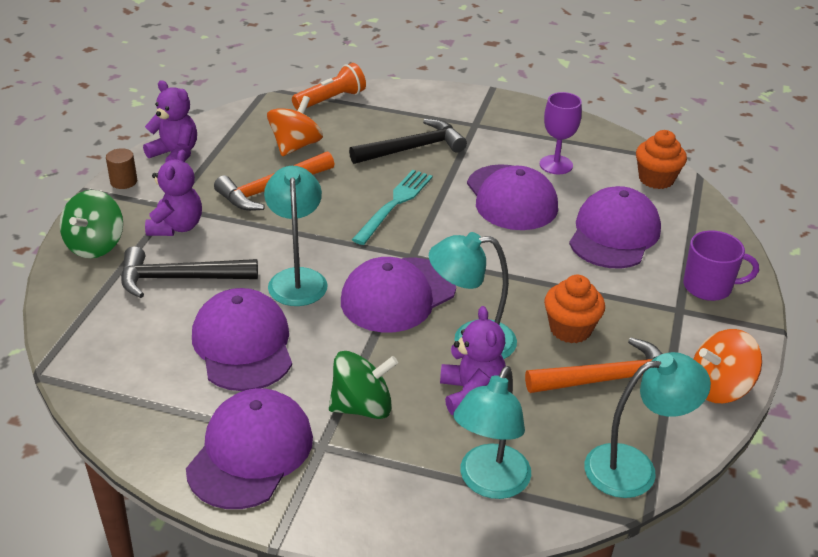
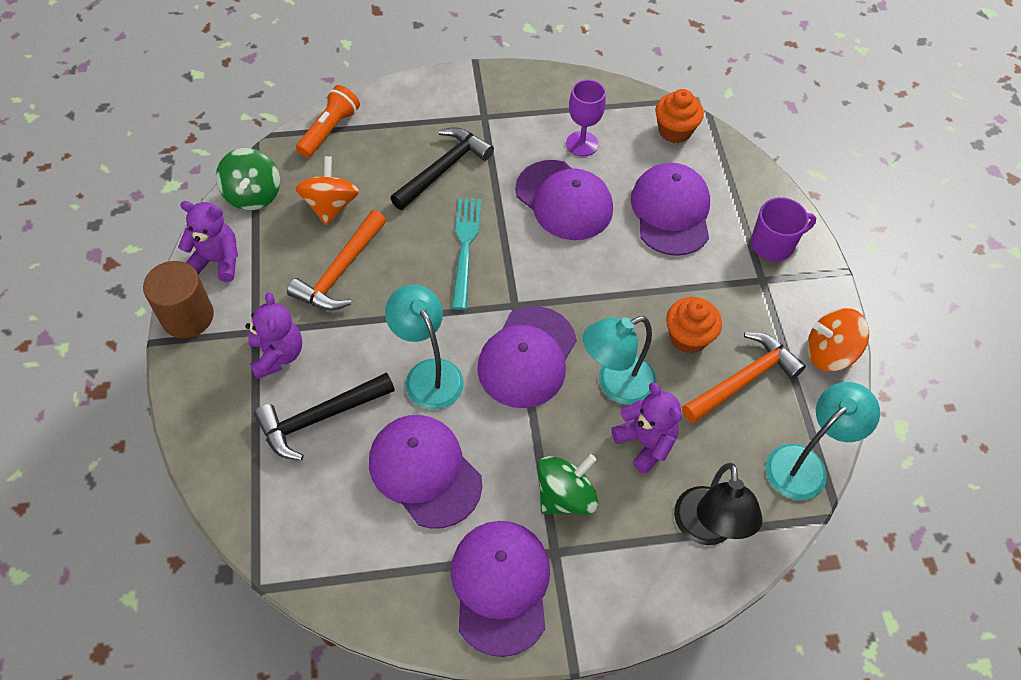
camera: 25 degrees left, 20 degrees up
green spinning top [60,190,123,258] -> green spinning top moved to [216,148,280,210]
brown cylinder [106,148,137,189] -> brown cylinder [143,261,214,338], size x1.83
turquoise lamp [453,366,531,499] -> black lamp [674,463,763,545]
orange spinning top [694,329,762,403] -> orange spinning top turned 45 degrees clockwise [807,308,869,371]

